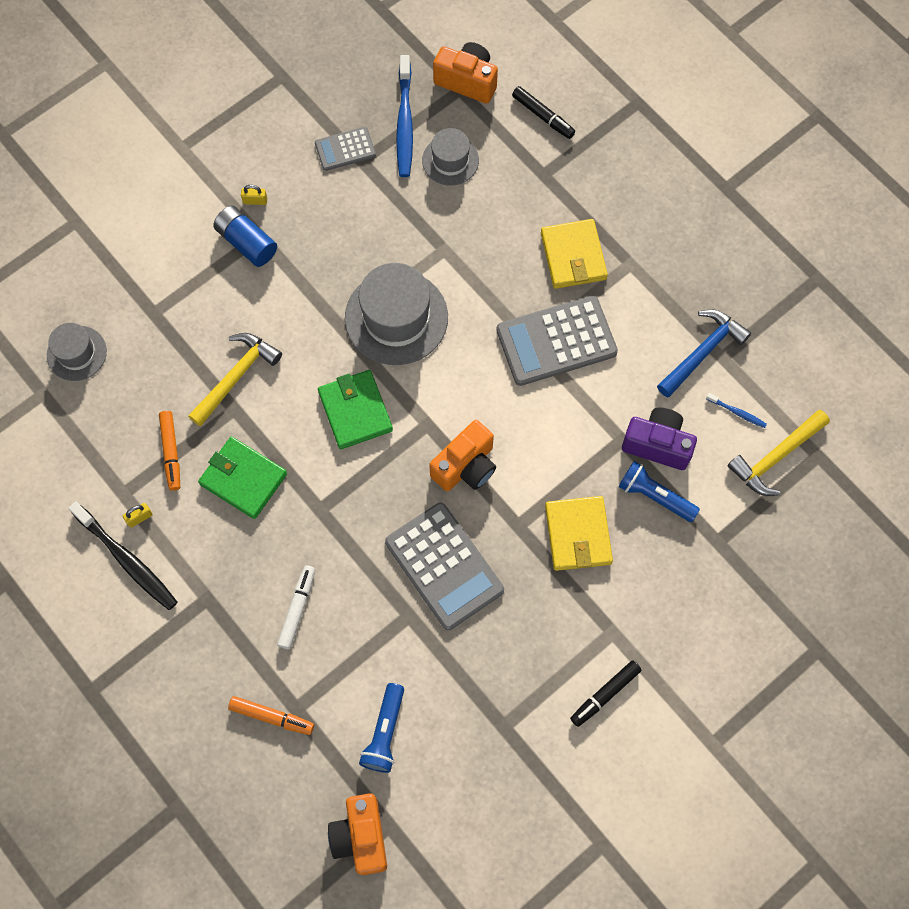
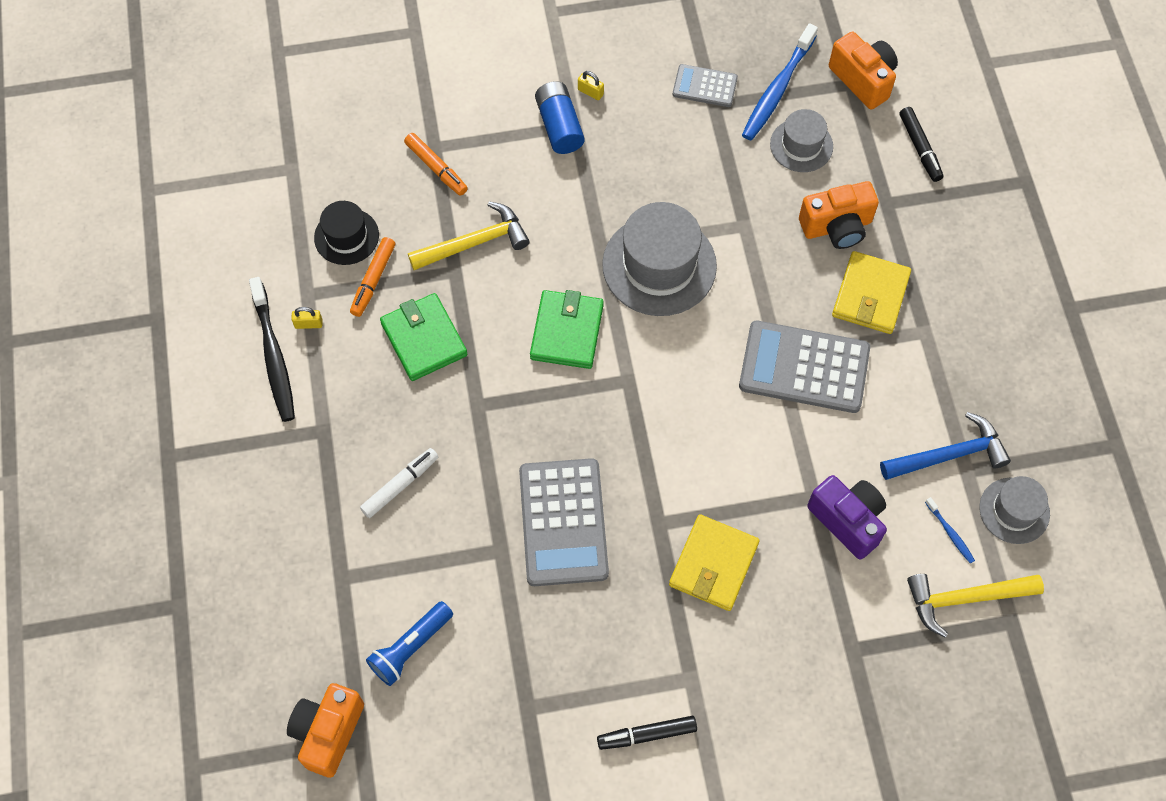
camera: 30 degrees right, 5 degrees down
grey hat [47,323,107,381] -> grey hat moved to [979,476,1050,544]
orange marker [228,696,314,735] -> orange marker moved to [404,133,468,196]
orange camera [429,420,496,491] -> orange camera moved to [799,181,879,249]
blue flashlight [618,461,700,522] -> none
none -> black hat [314,201,379,265]

